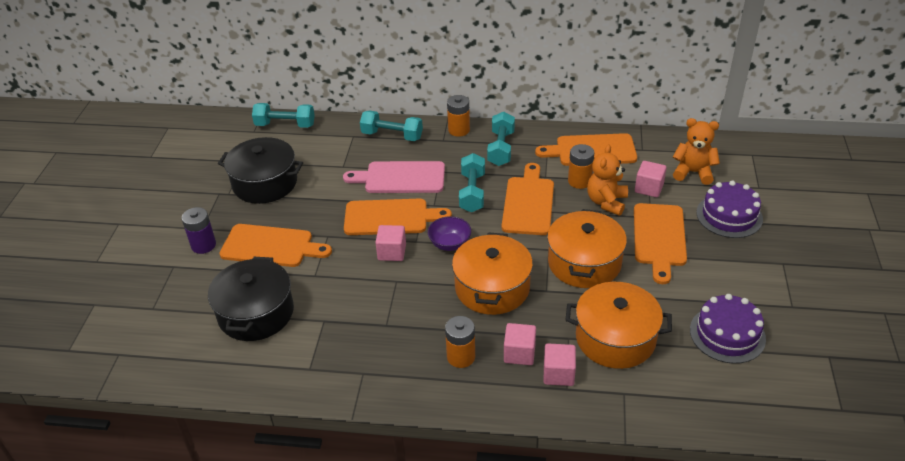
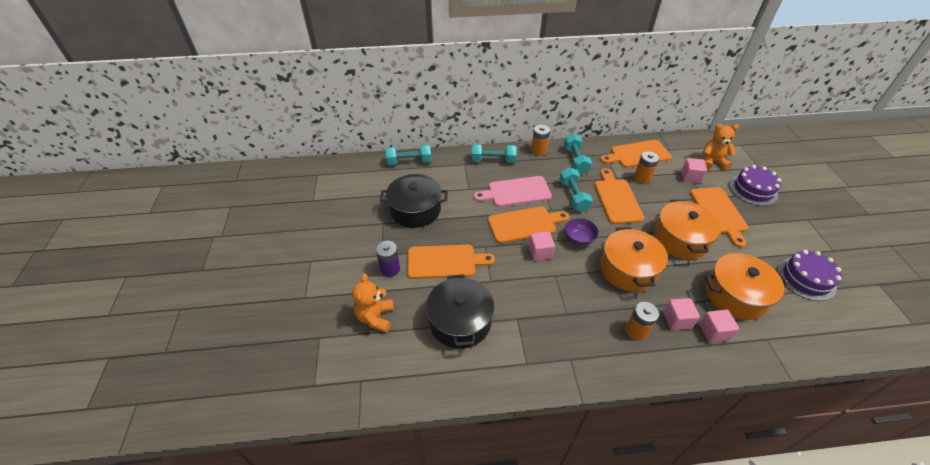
camera: 15 degrees left, 5 degrees up
orange teddy bear [587,144,628,216] -> orange teddy bear moved to [352,274,394,332]

